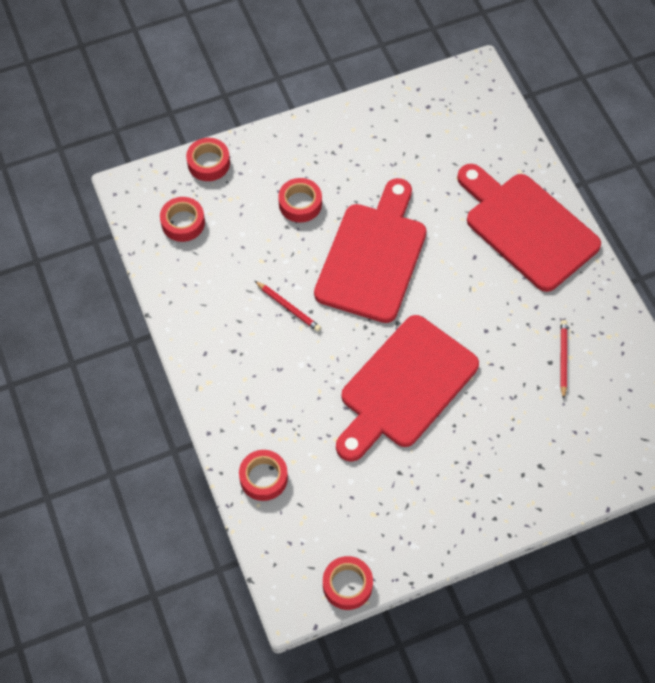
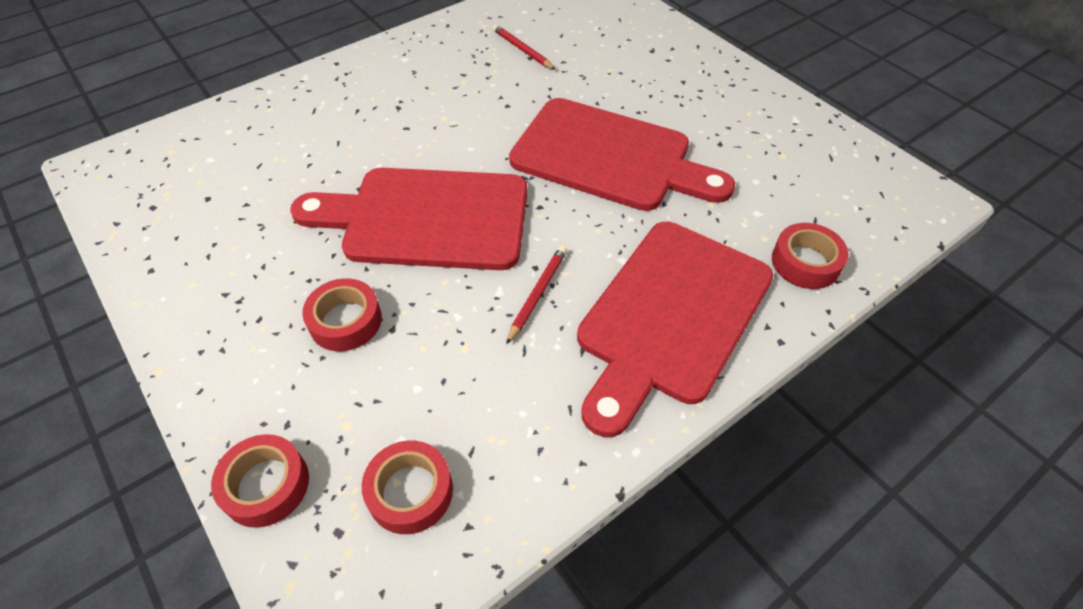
camera: 105 degrees left, 10 degrees down
red tape [323,556,373,610] -> none
red cutting board [457,164,601,292] -> red cutting board moved to [577,222,773,437]
red pencil [560,320,567,400] -> red pencil turned 60 degrees clockwise [492,24,556,70]

